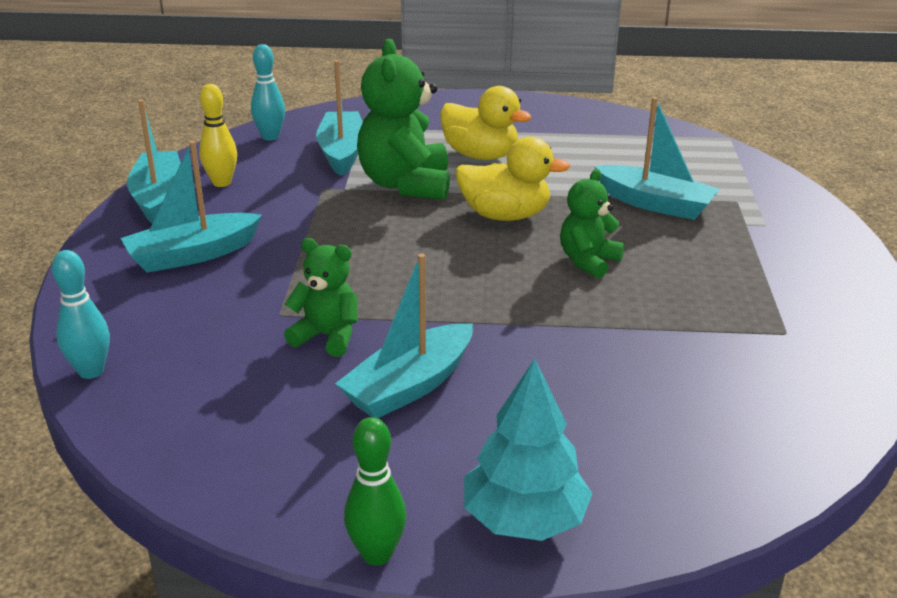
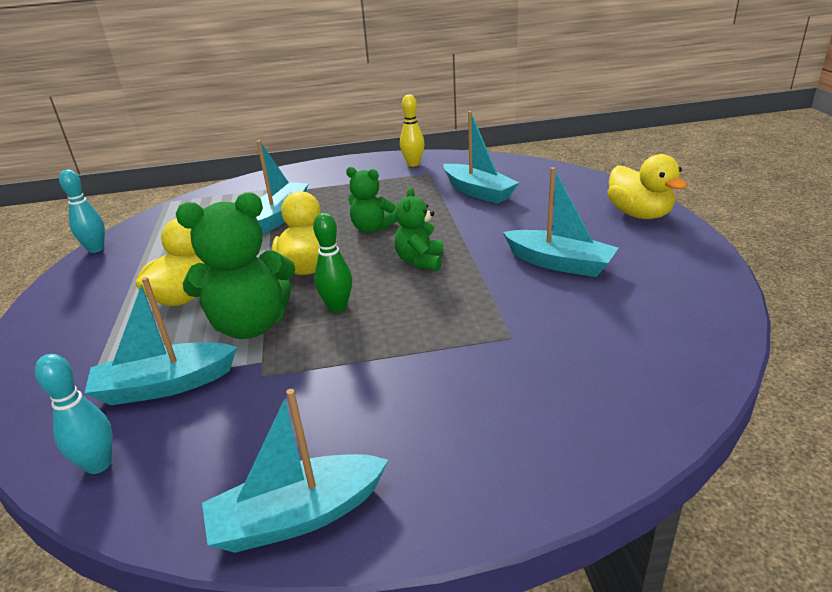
camera: 100 degrees left, 0 degrees up
turquoise bowling pin [52,250,110,379] -> turquoise bowling pin moved to [59,169,105,253]
turquoise boat [121,141,262,273] -> turquoise boat moved to [444,111,519,204]
yellow bowling pin [199,84,237,187] -> yellow bowling pin moved to [400,94,425,167]
green teddy bear [284,238,358,357] -> green teddy bear moved to [395,187,444,271]
green bowling pin [344,417,406,566] -> green bowling pin moved to [313,213,352,313]
turquoise tree [464,359,592,541] -> yellow duck [607,154,687,219]

